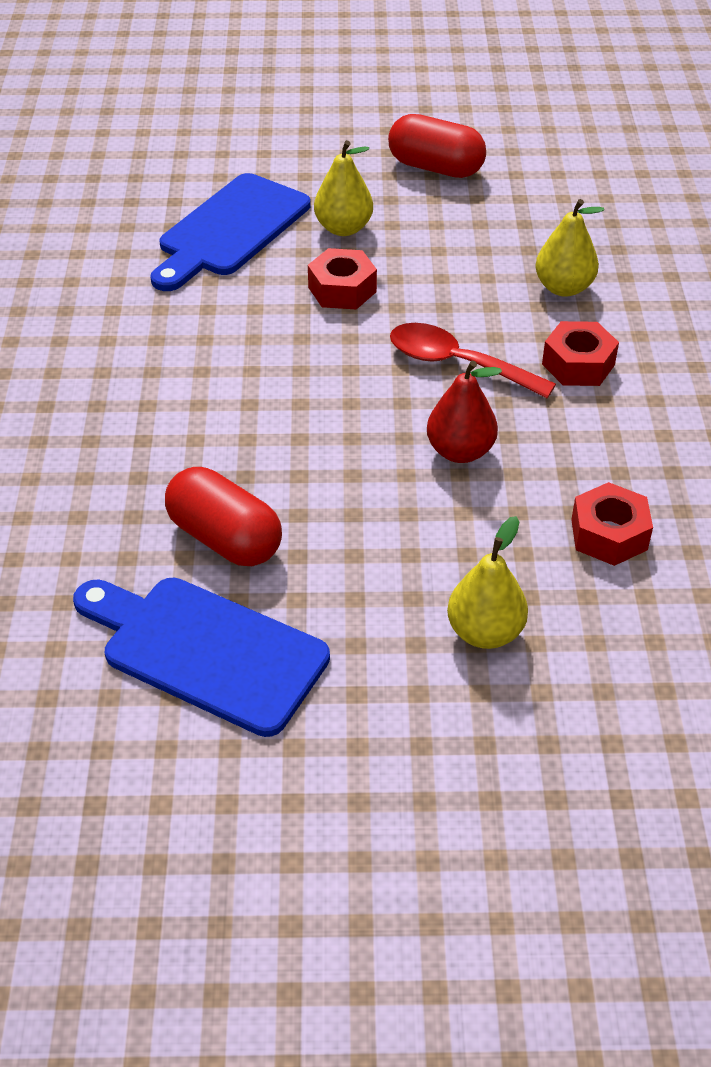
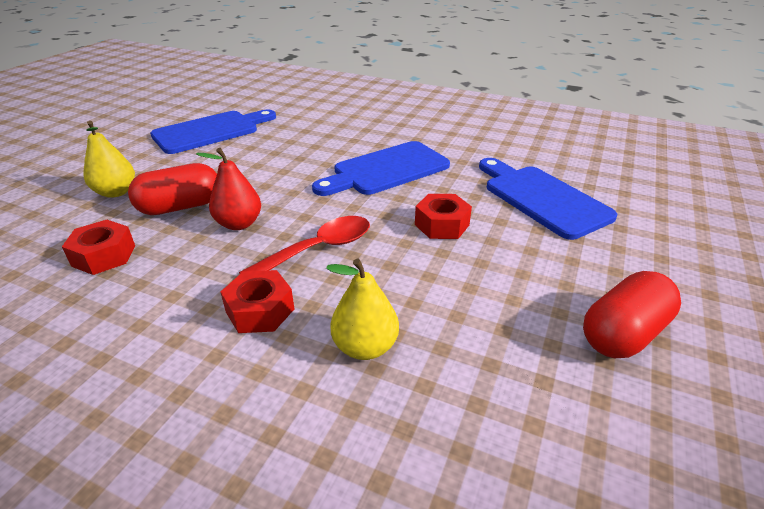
camera: 115 degrees right, 10 degrees down
red capsule [165,467,282,566] -> red capsule moved to [128,163,217,215]
yellow pear [314,140,373,236] -> none
none -> blue cutting board [312,141,450,196]

